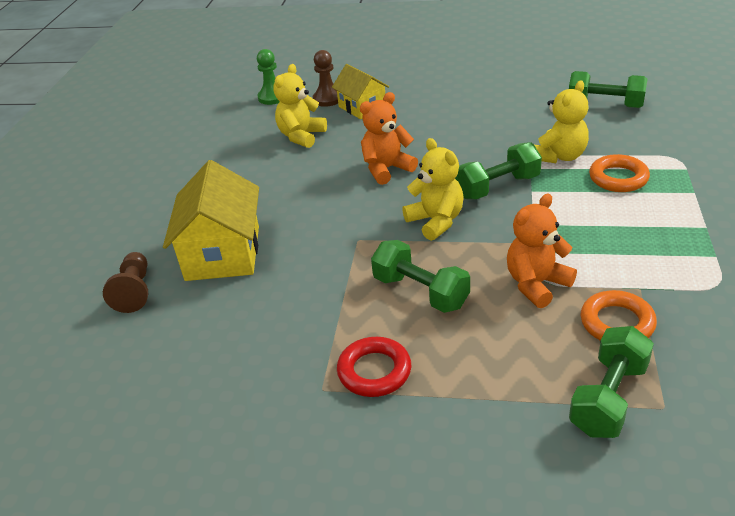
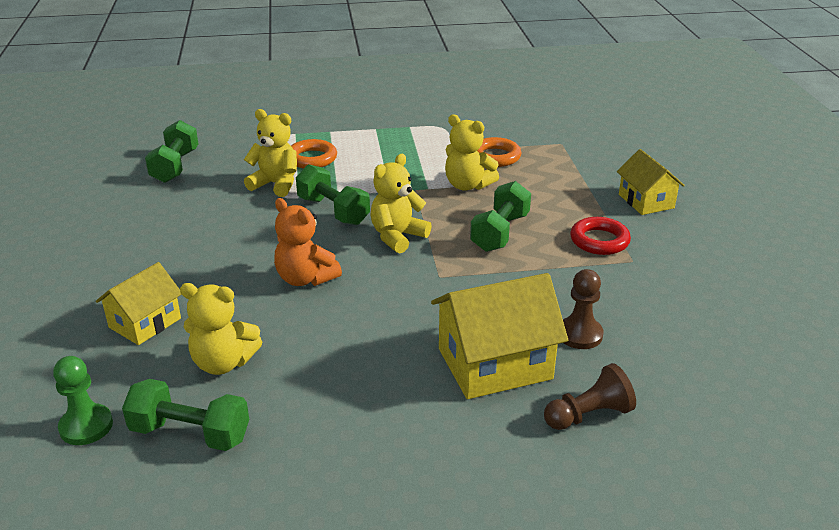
camera: 110 degrees left, 5 degrees down
brown pawn [313,50,338,107] -> brown pawn moved to [563,269,604,349]
orange teddy bear [507,193,577,308] -> yellow teddy bear [445,114,499,191]
green dumbbell [569,326,654,438] -> green dumbbell moved to [122,379,249,451]
none -> yellow house [617,149,685,215]

